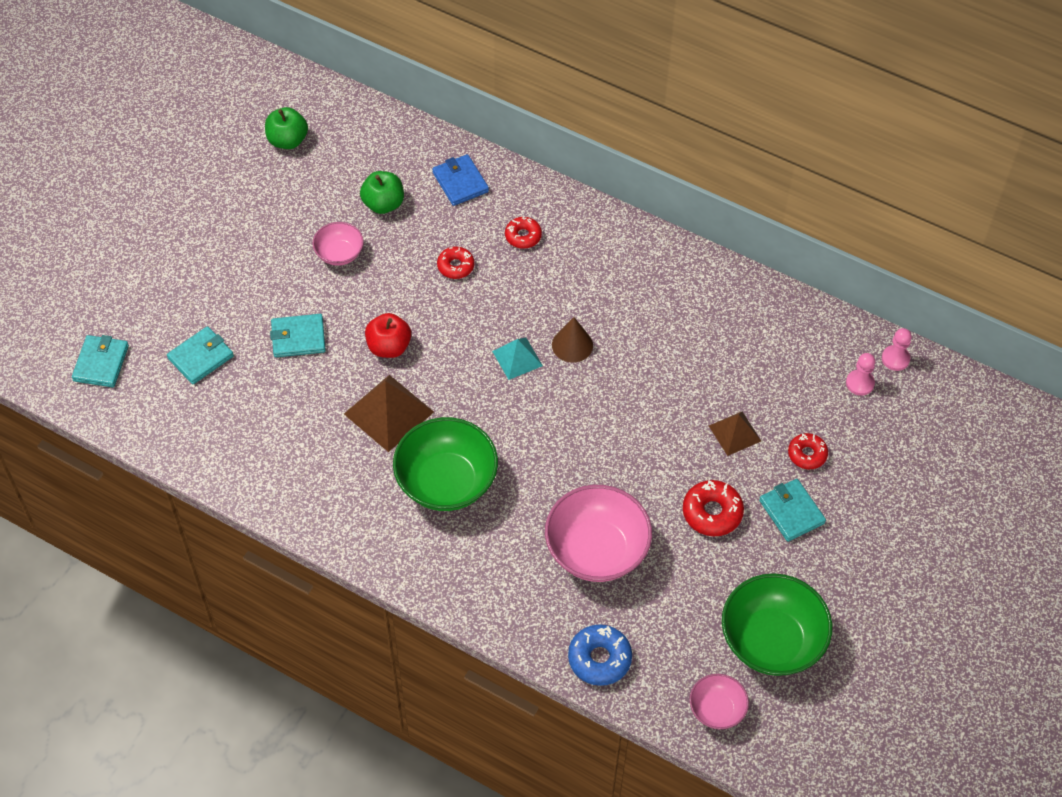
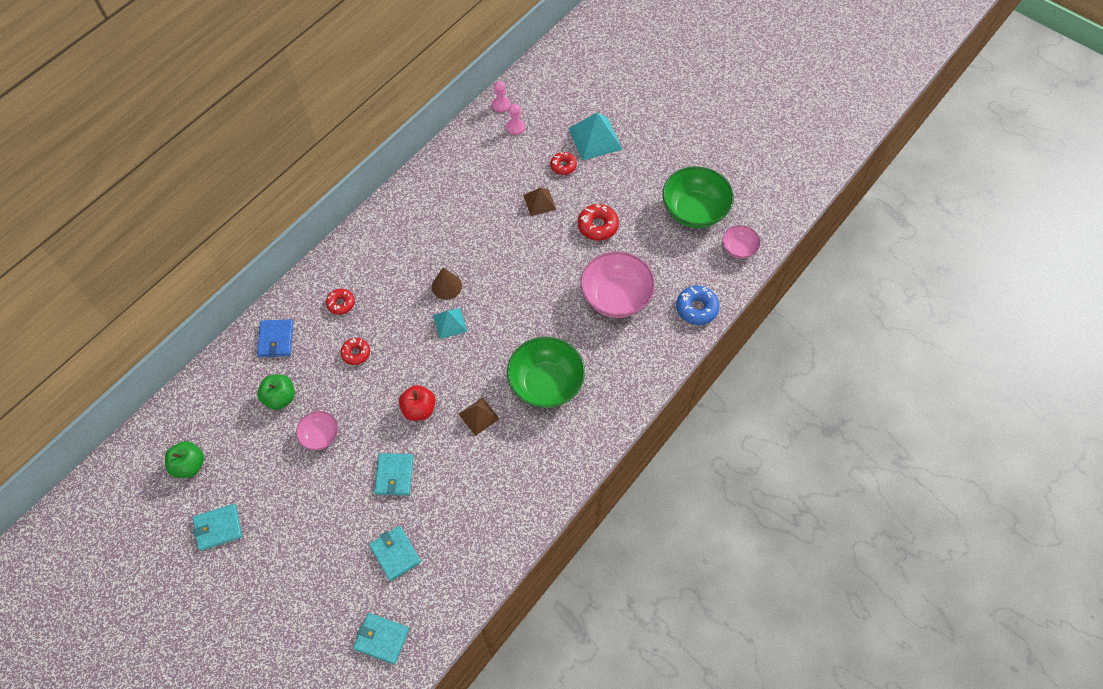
camera: 80 degrees left, 5 degrees up
brown pyramid [344,375,434,452] -> brown pyramid [459,397,499,436], size x0.60
blue wallet [432,154,489,206] -> blue wallet turned 75 degrees counterclockwise [257,319,294,357]
turquoise wallet [759,479,826,542] -> turquoise wallet moved to [193,504,242,551]
none -> turquoise pyramid [568,113,623,161]

